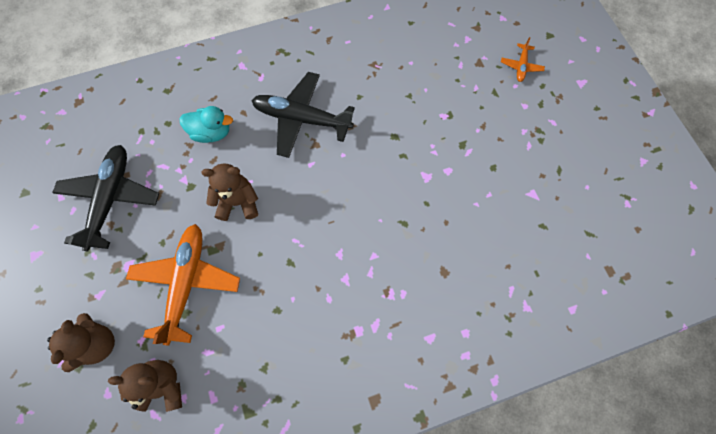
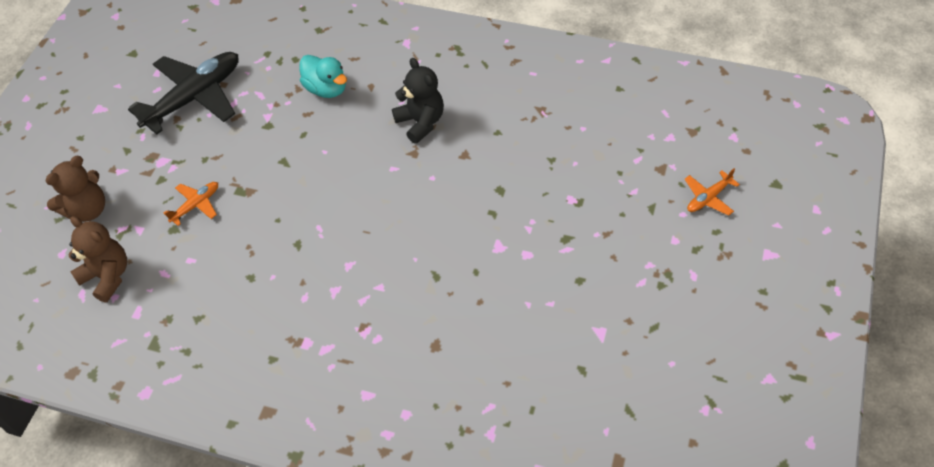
camera: 40 degrees right, 15 degrees down
orange plane [126,224,240,346] -> orange plane [164,182,218,226], size x0.47
brown teddy bear [201,164,258,221] -> none
black plane [251,72,355,158] -> black teddy bear [392,58,444,144]

